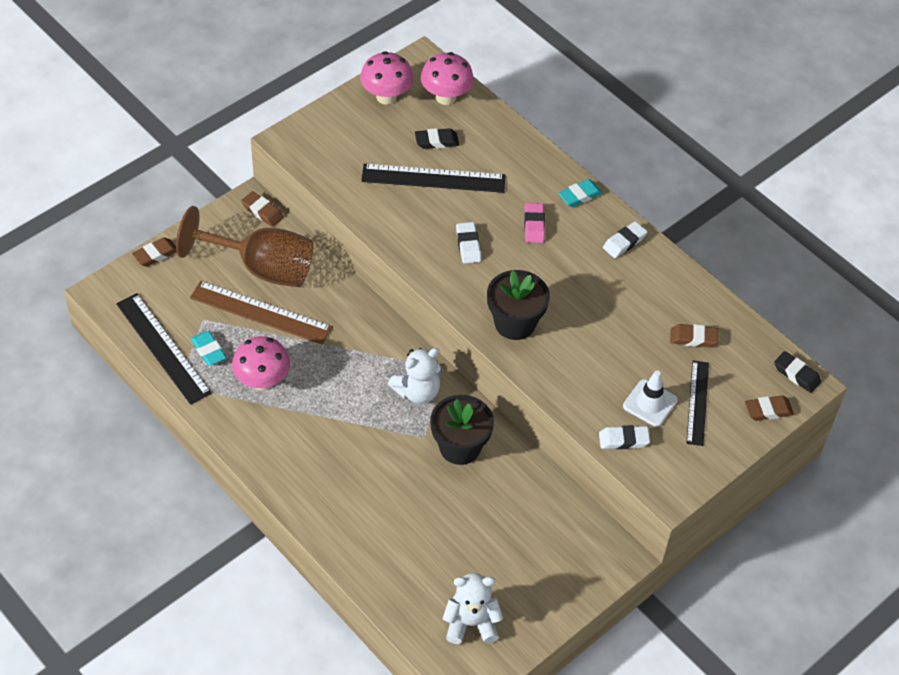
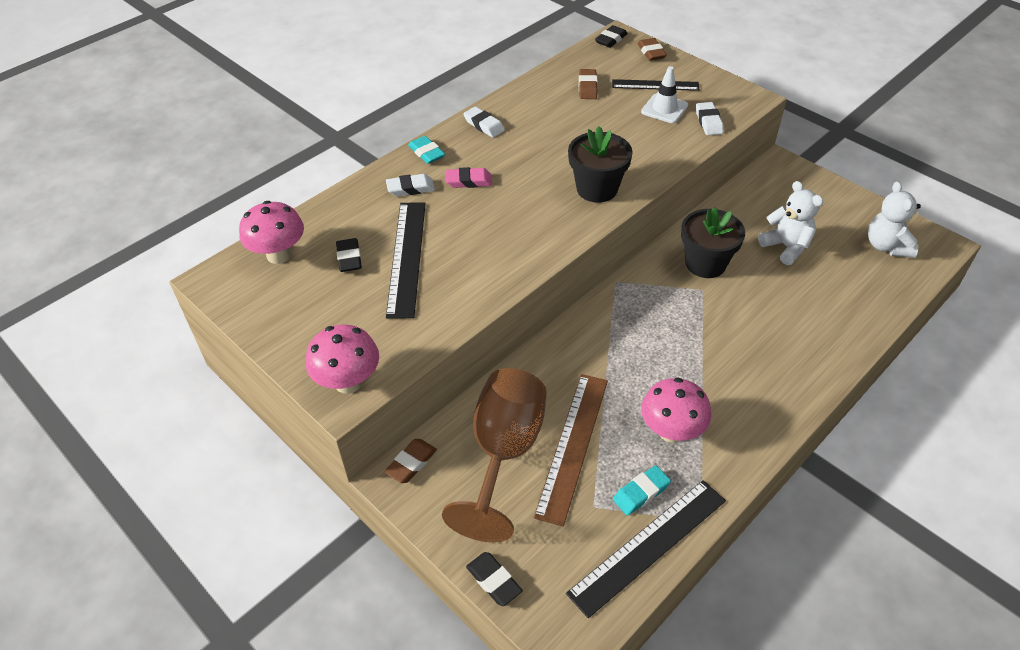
camera: 90 degrees left, 5 degrees down
brown eraser [132,237,176,267] -> black eraser [466,552,522,606]
pink mushroom [360,51,413,105] -> pink mushroom moved to [306,325,379,394]
white teddy bear [388,348,441,404] -> white teddy bear moved to [758,181,823,265]
white eraser [456,222,481,263] -> white eraser moved to [386,174,435,196]

